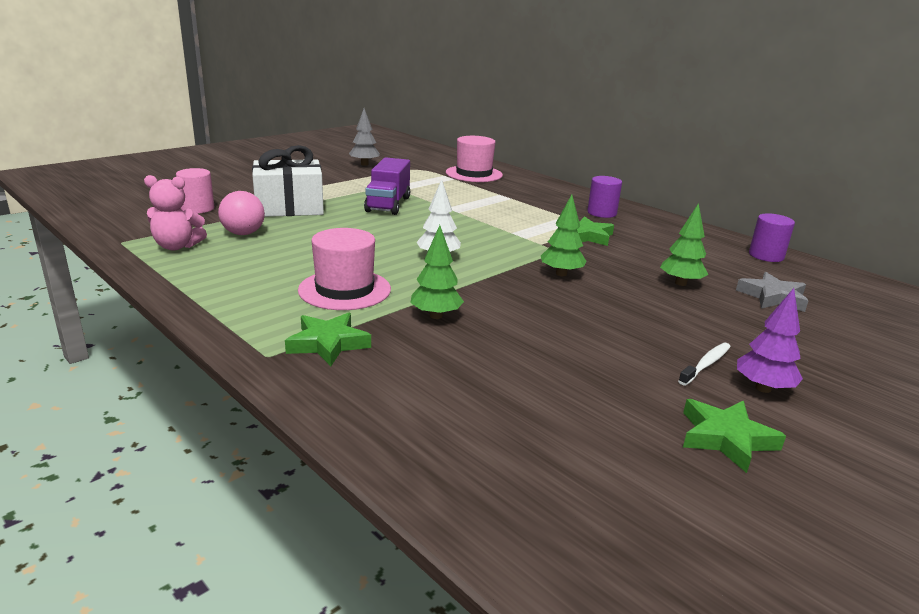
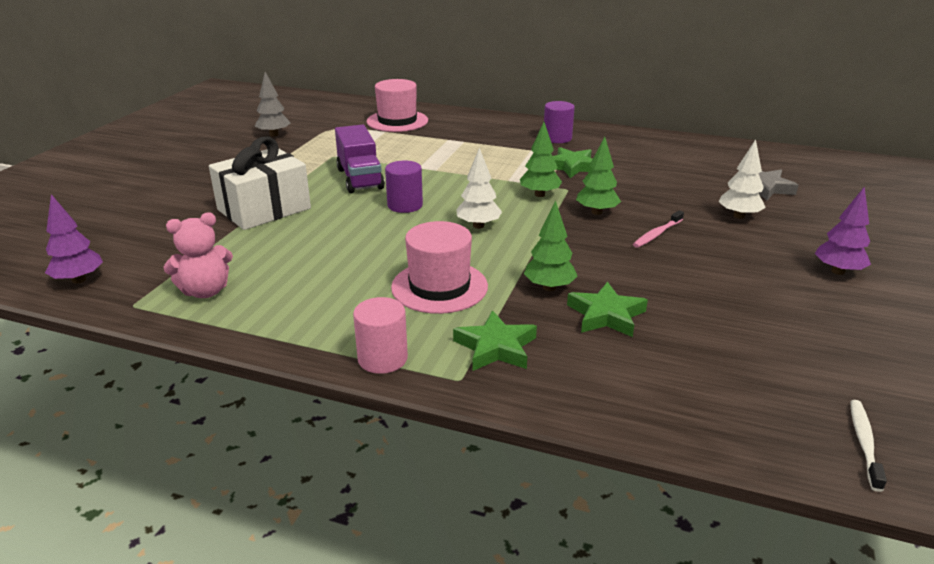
camera: 25 degrees left, 5 degrees up
pink cylinder [176,168,214,214] -> pink cylinder moved to [353,297,408,374]
pink ball [218,191,265,235] -> none
green tree [660,203,709,286] -> green tree moved to [520,122,562,197]
white toothbrush [678,343,731,386] -> white toothbrush moved to [850,400,887,492]
green star [683,399,786,473] -> green star moved to [567,282,648,337]
purple cylinder [749,213,795,262] -> purple cylinder moved to [385,160,423,213]
none -> purple tree [45,194,103,284]
none -> pink toothbrush [633,210,684,248]
none -> white tree [718,139,766,219]

